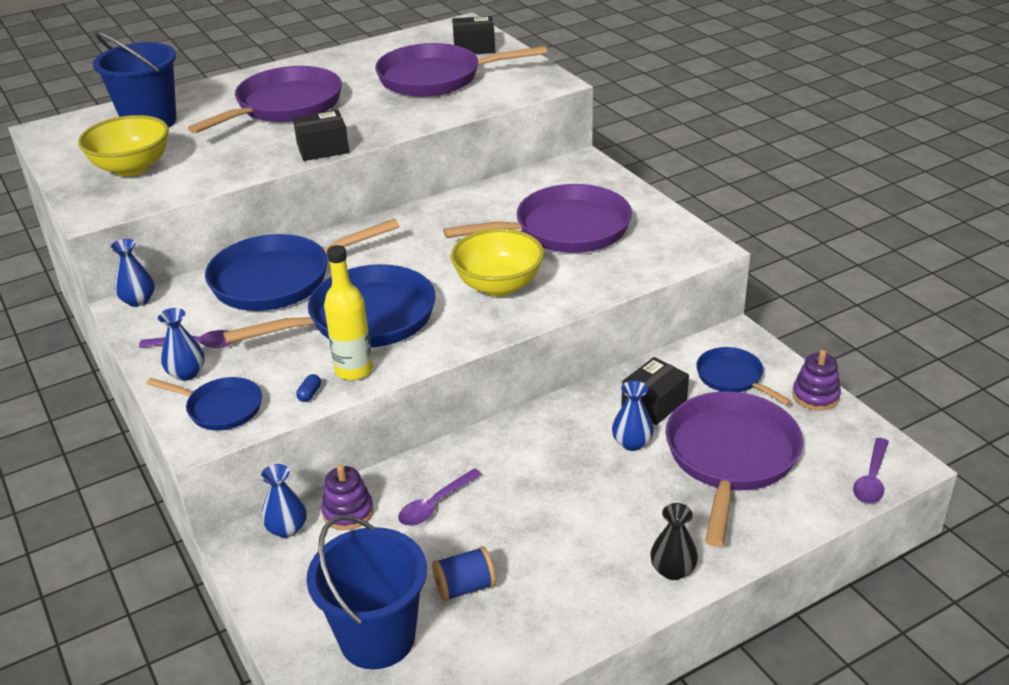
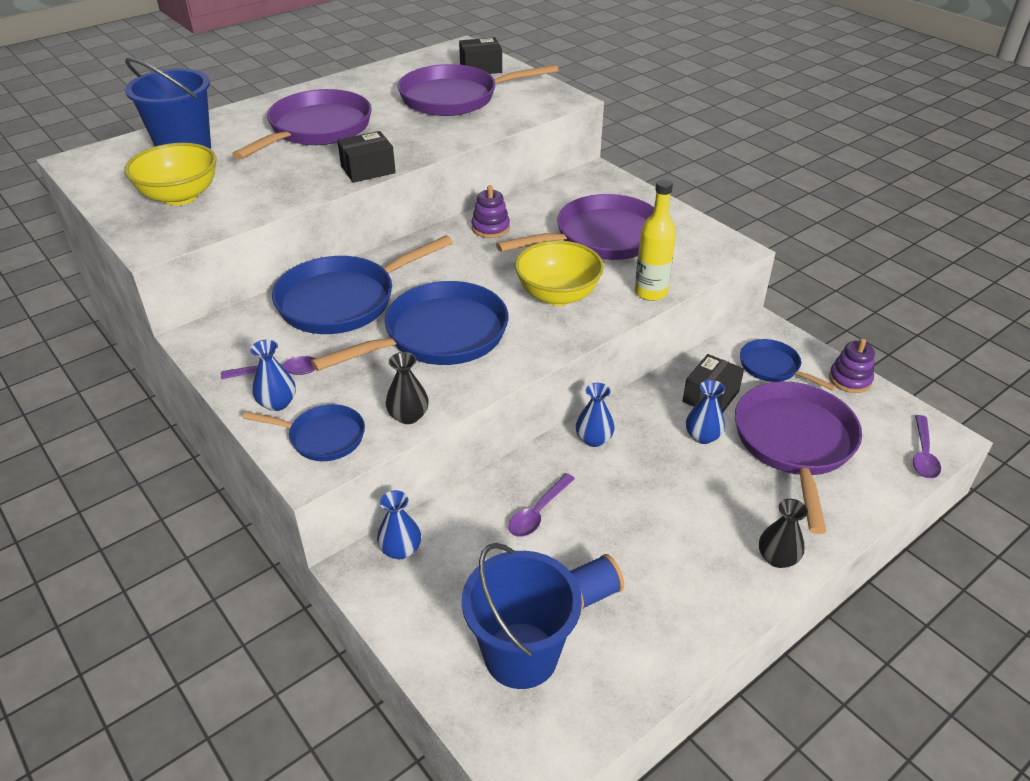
camera: 10 degrees left, 5 degrees up
blue vase [110,239,155,307] -> blue vase moved to [576,383,614,447]
blue capsule [296,374,321,402] -> black vase [386,352,429,424]
purple stacking toy [321,465,374,530] -> purple stacking toy moved to [472,185,510,238]
yellow bottle [324,245,373,380] -> yellow bottle moved to [635,179,676,301]

